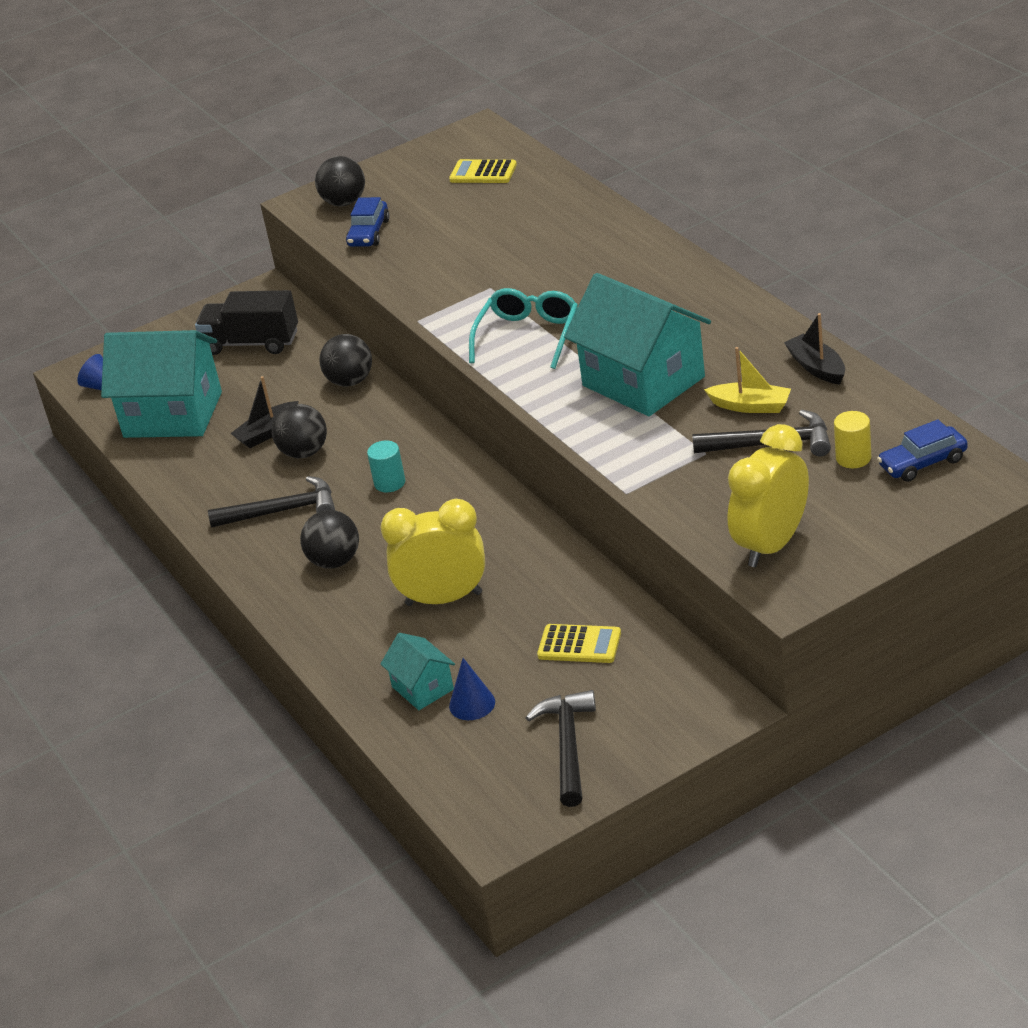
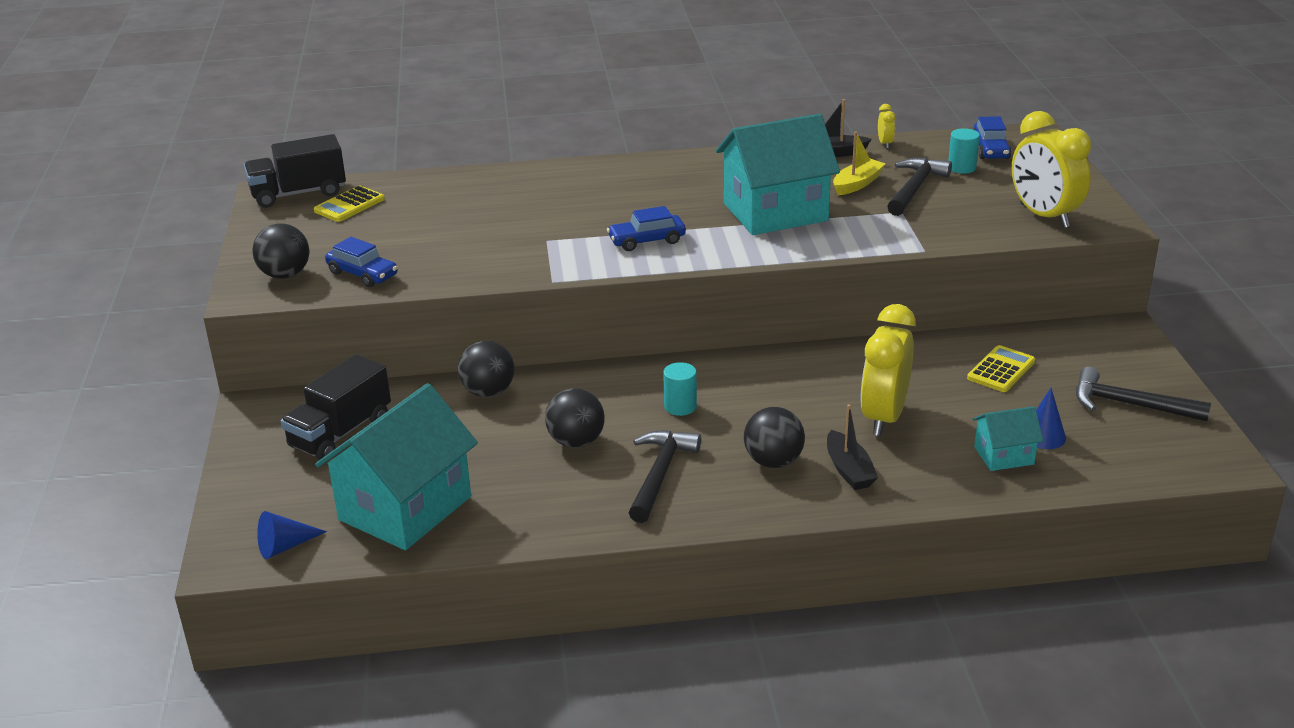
camera: 70 degrees left, 5 degrees down
black boat [230,376,299,448] -> black boat moved to [827,404,878,490]
turquoise glasses [469,288,578,369] -> blue car [607,206,686,251]
yellow cylinder [834,411,871,468] -> turquoise cylinder [948,128,980,174]
none -> black truck [244,134,346,208]
none -> yellow clock [878,104,896,148]

